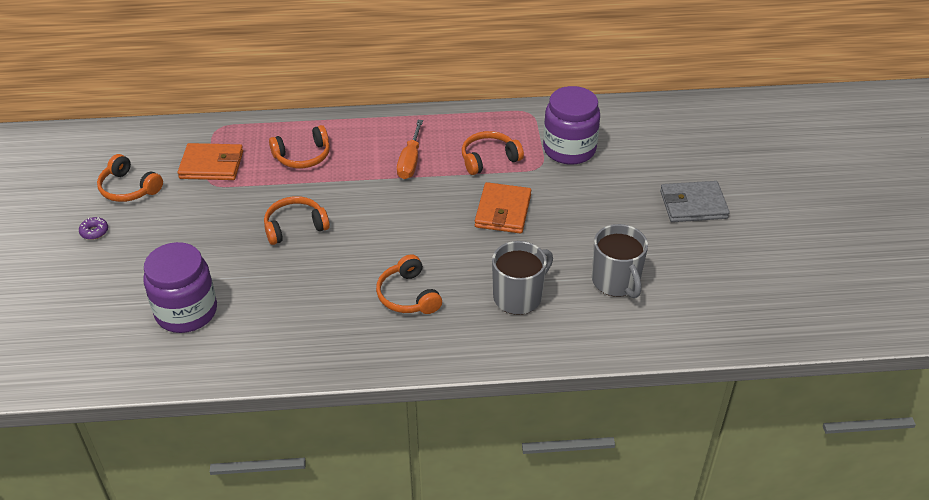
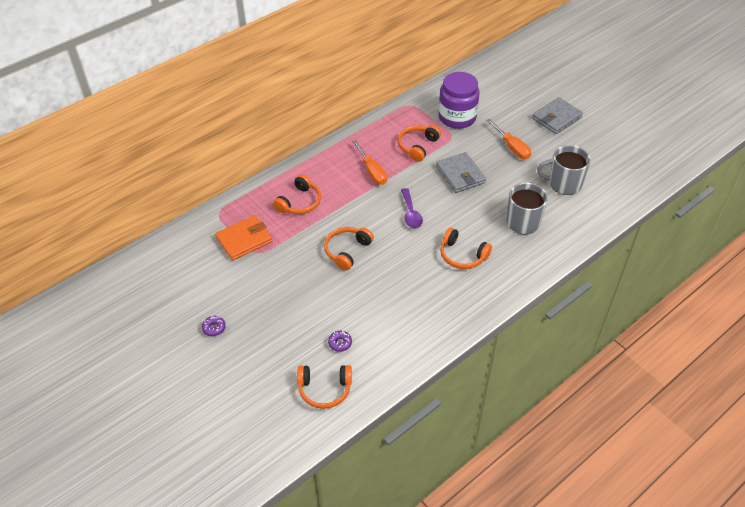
camera: 35 degrees left, 5 degrees up
orange headphones [97,154,163,202] -> orange headphones moved to [297,365,352,409]
purple jar [143,242,217,333] -> purple donut [328,330,352,352]
orange wallet [475,182,531,234] -> grey wallet [436,152,486,193]
grey mug [592,224,648,298] -> grey mug turned 150 degrees clockwise [537,145,591,195]
none -> purple spoon [401,188,423,228]
none -> orange screwdriver [487,119,531,159]

